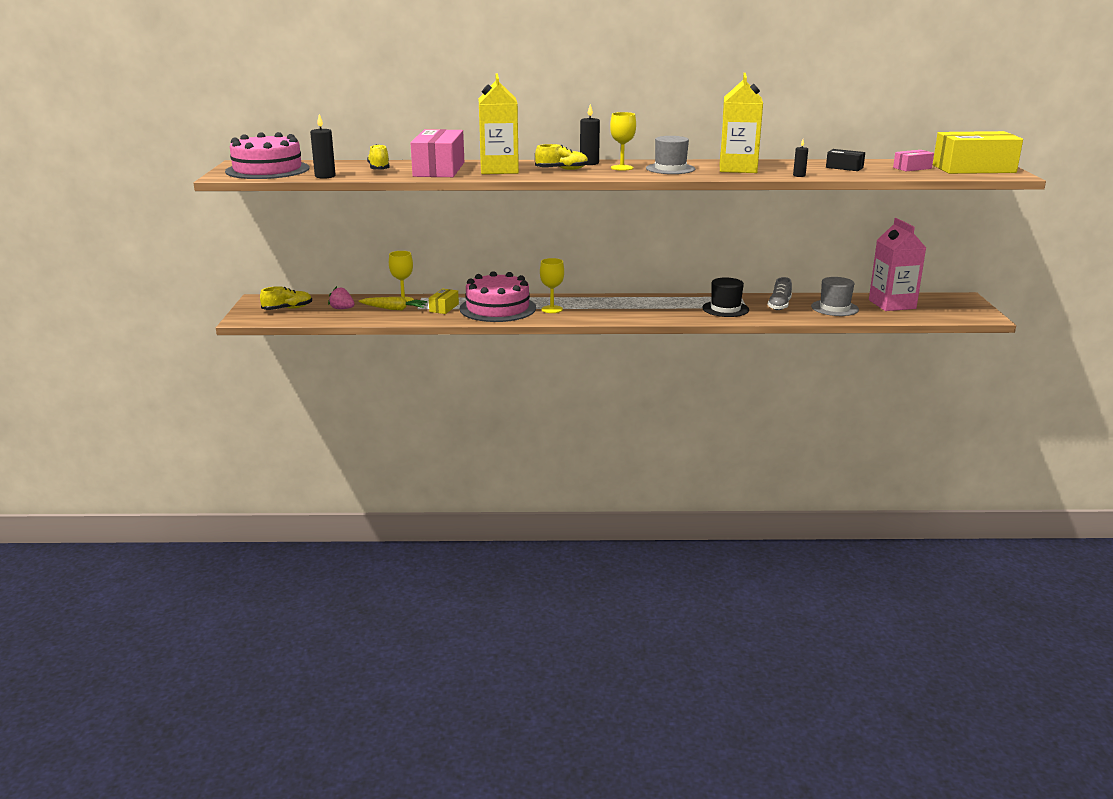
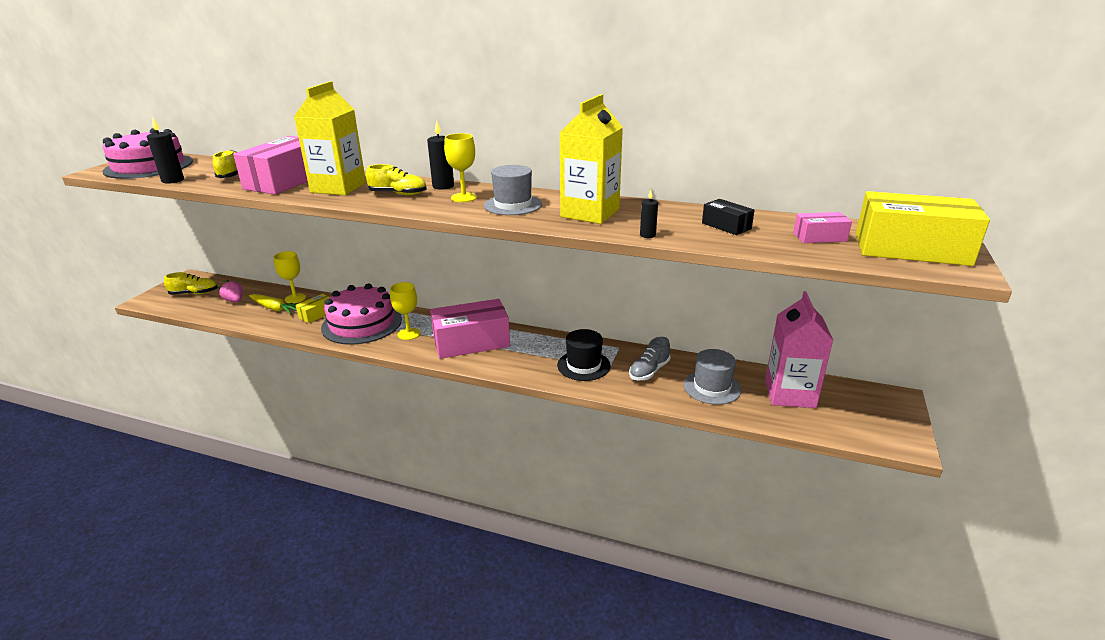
camera: 20 degrees right, 5 degrees up
none -> pink box [430,299,510,359]

